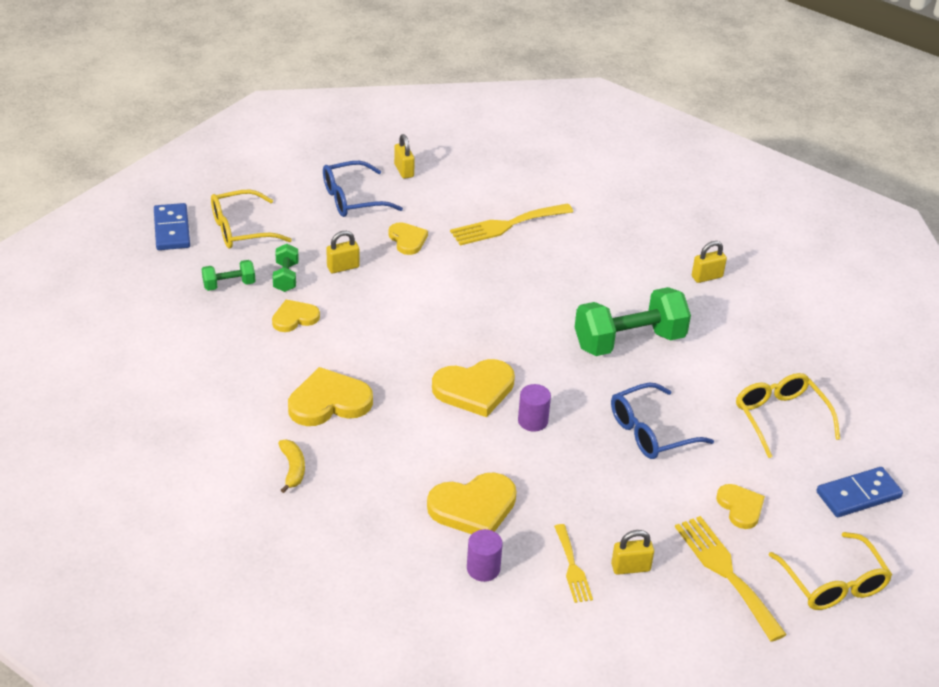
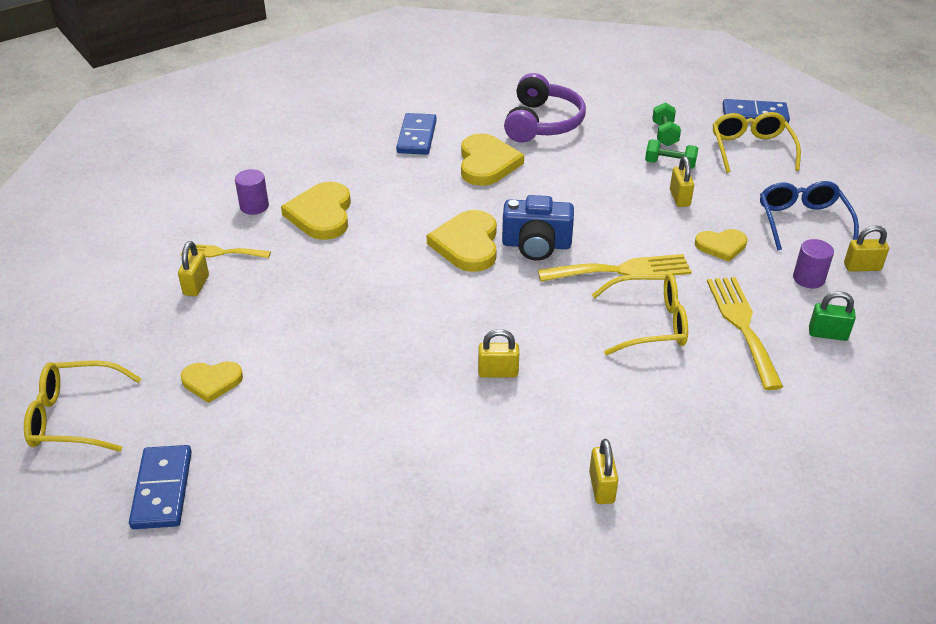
camera: 110 degrees right, 0 degrees up
yellow heart [272,300,320,332] -> none
yellow banana [278,440,305,493] -> blue domino [396,113,437,155]
purple cylinder [518,384,551,432] -> purple cylinder moved to [793,239,834,288]
green dumbbell [575,287,691,356] -> yellow padlock [478,329,519,377]
blue glasses [611,383,714,459] -> none
yellow fork [675,516,787,642] -> yellow fork moved to [538,254,692,282]
yellow glasses [736,373,840,458] -> yellow glasses moved to [592,273,688,355]
none -> blue camera [502,195,574,261]
none -> purple headphones [504,73,586,142]
none -> green padlock [809,291,856,341]

